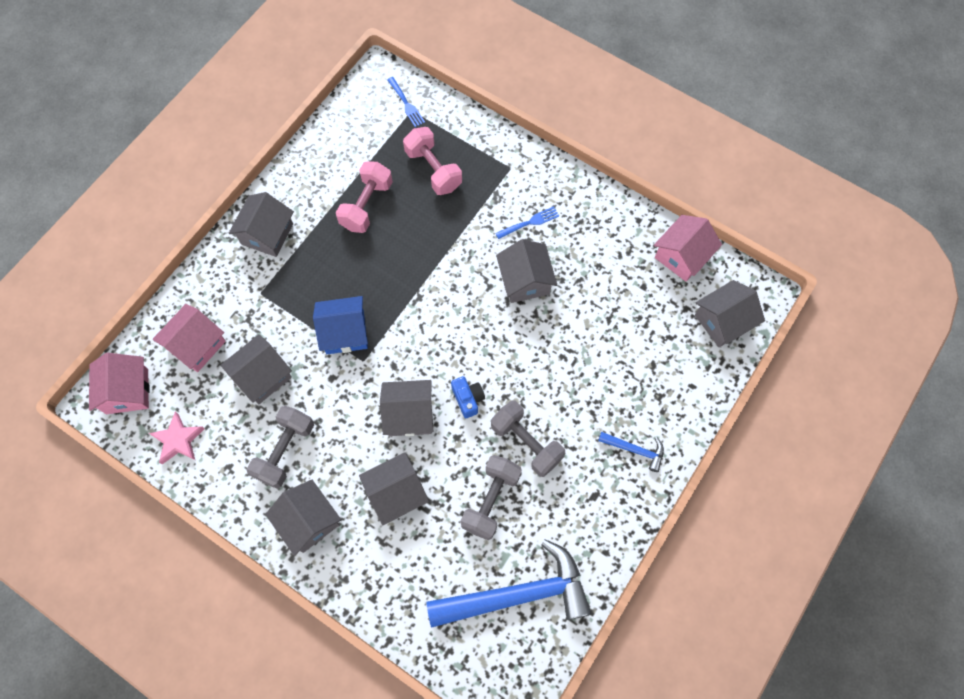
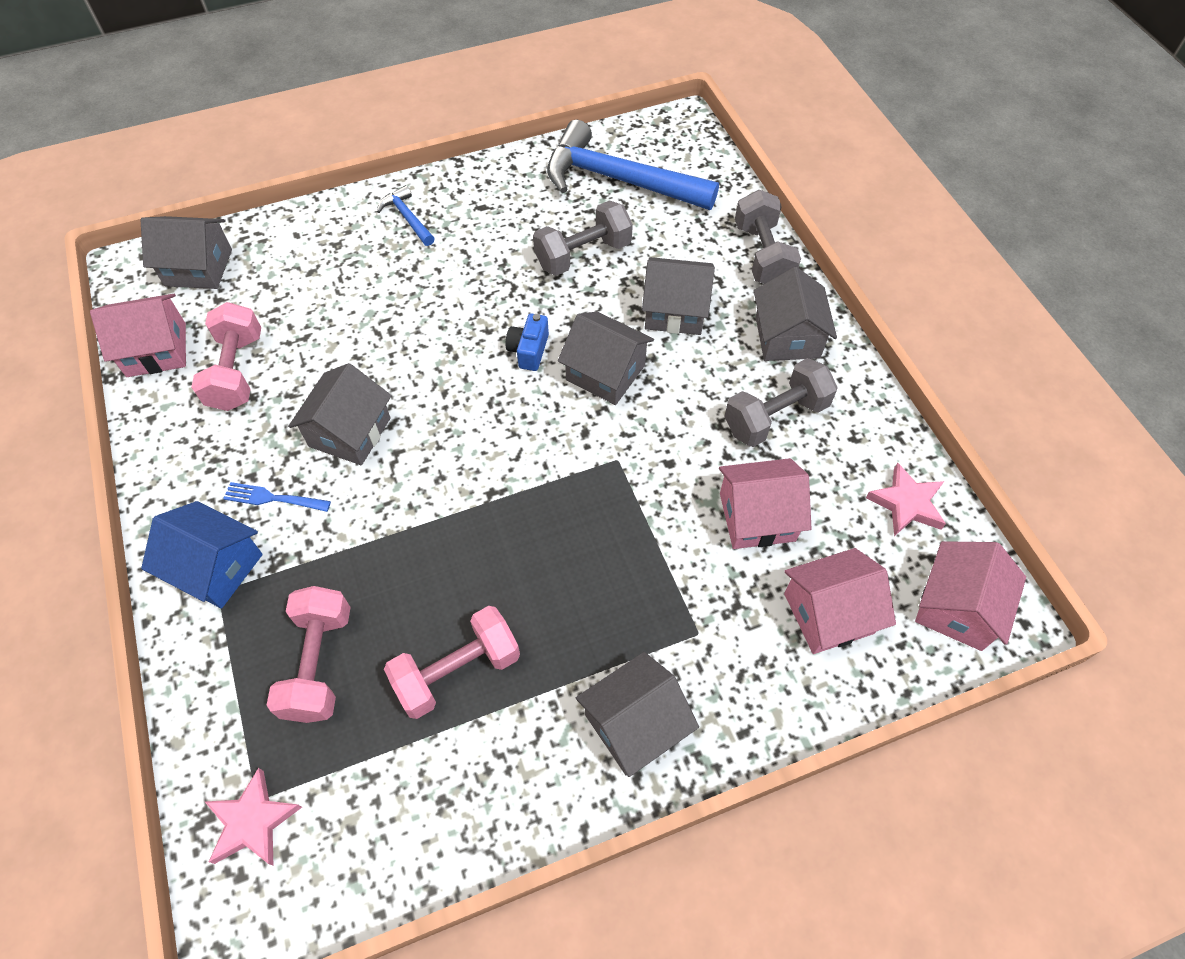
camera: 145 degrees left, 10 degrees down
grey house [221,334,292,404] -> pink house [719,458,812,549]
blue house [313,296,368,354] -> blue house moved to [141,501,263,609]
blue fork [387,77,425,127] -> pink star [205,768,302,866]
grey dumbbell [491,400,566,477] -> grey dumbbell moved to [735,190,801,284]
none -> pink dumbbell [191,302,261,411]

